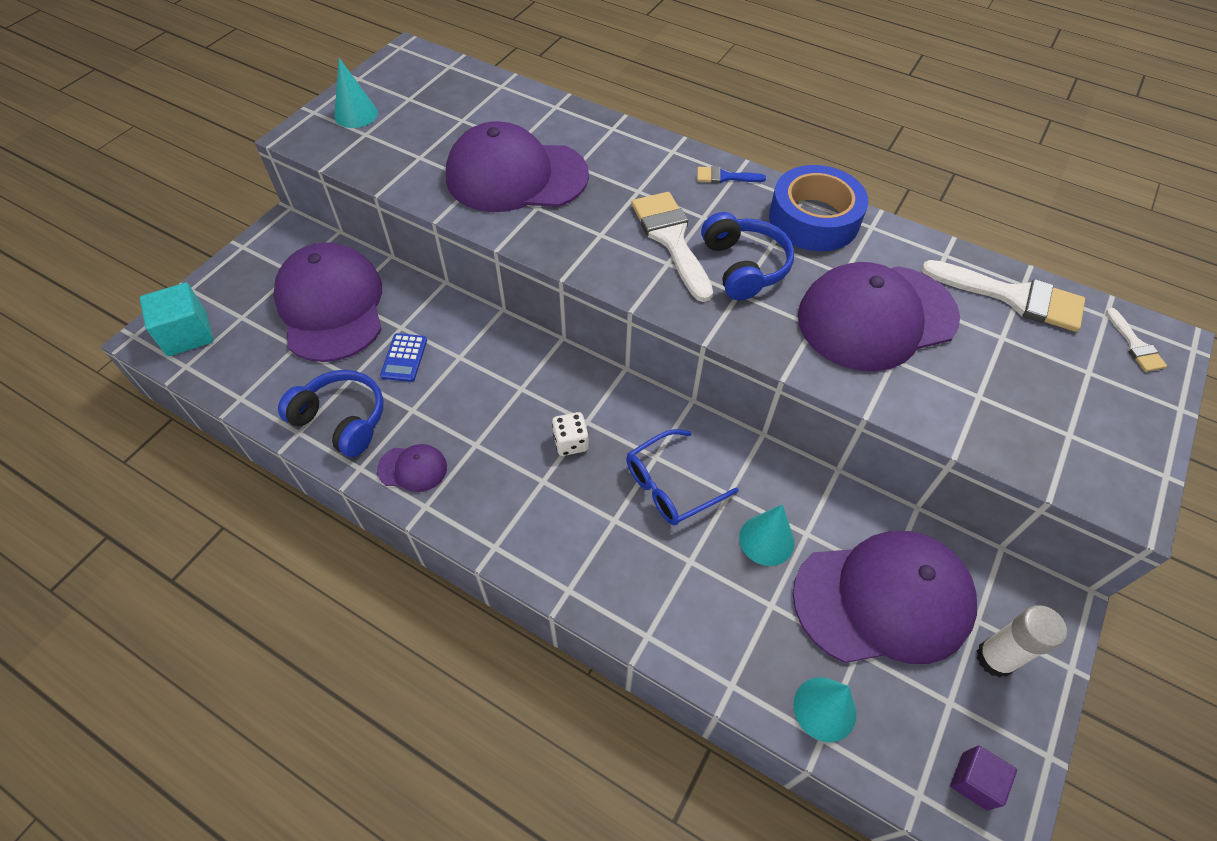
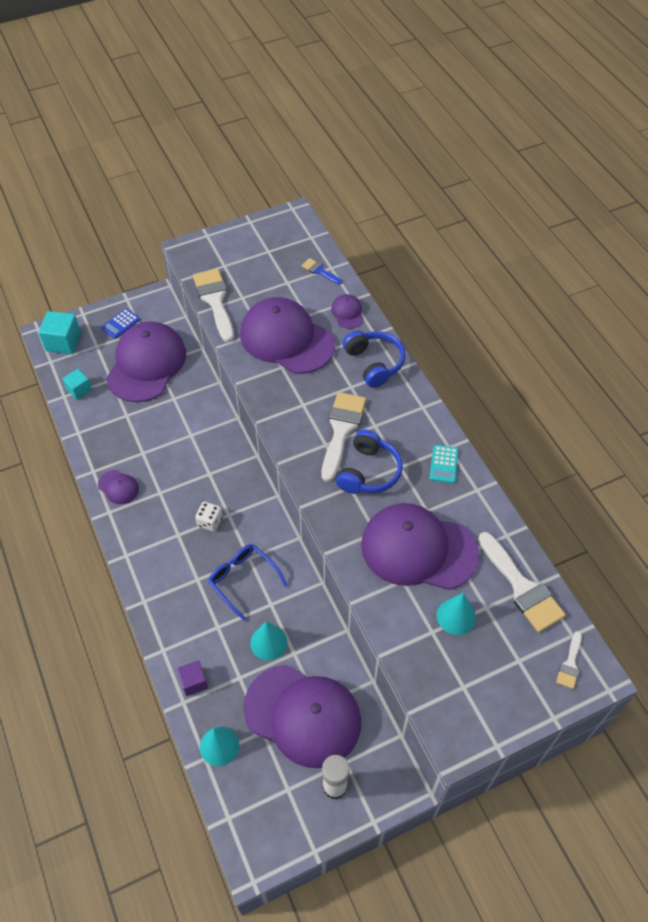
camera: 35 degrees right, 0 degrees up
blue headphones [278,370,384,457] -> blue headphones moved to [343,331,406,388]
turquoise cone [334,58,378,128] -> turquoise cone moved to [437,593,476,635]
blue calculator [380,333,427,382] -> blue calculator moved to [101,308,140,339]
blue glasses [626,429,739,525] -> blue glasses turned 45 degrees clockwise [208,544,287,621]
blue brush [697,166,766,183] -> blue brush moved to [302,258,342,285]
blue tape [769,165,868,251] -> turquoise calculator [430,445,458,483]
purple cube [950,745,1017,811] -> purple cube moved to [177,660,208,696]
none -> turquoise cube [63,369,92,400]
none -> white brush [193,269,234,342]
none -> purple cap [331,294,364,329]

